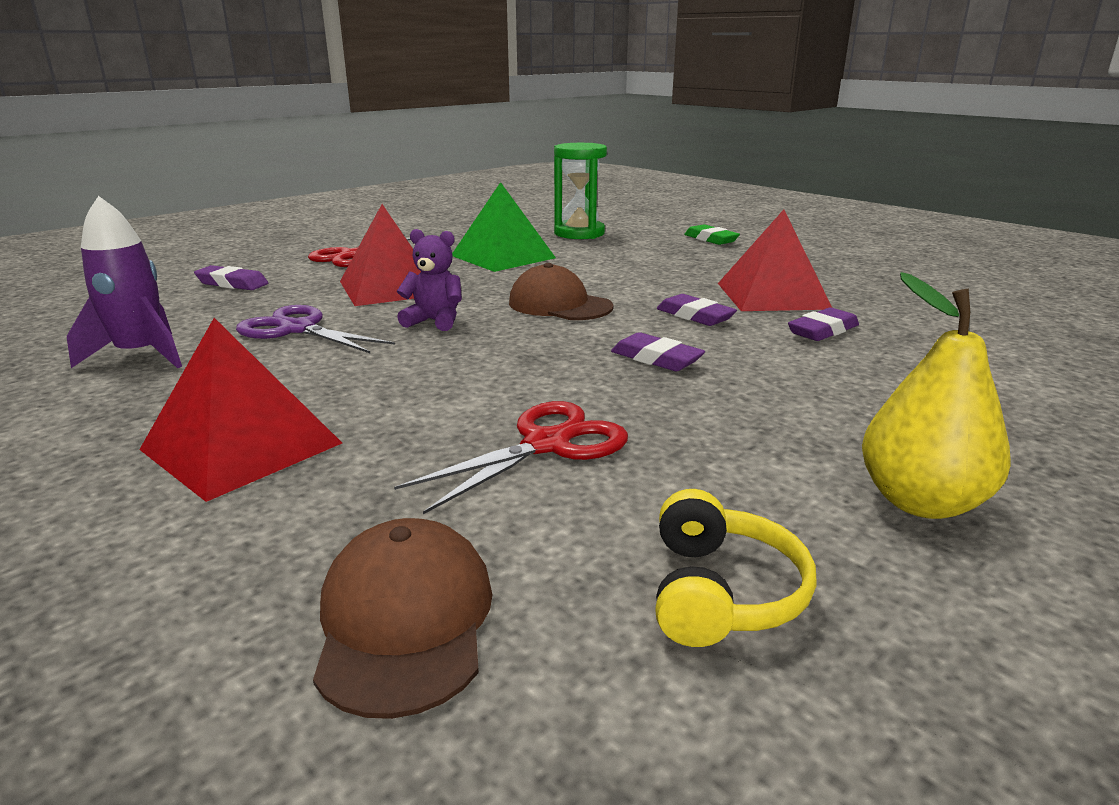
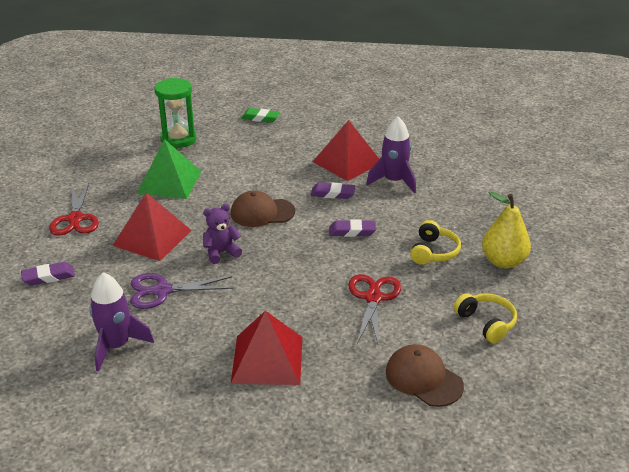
camera: 40 degrees left, 10 degrees up
purple eraser [788,308,859,341] -> purple rocket [366,116,416,194]
none -> yellow headphones [410,220,461,265]

